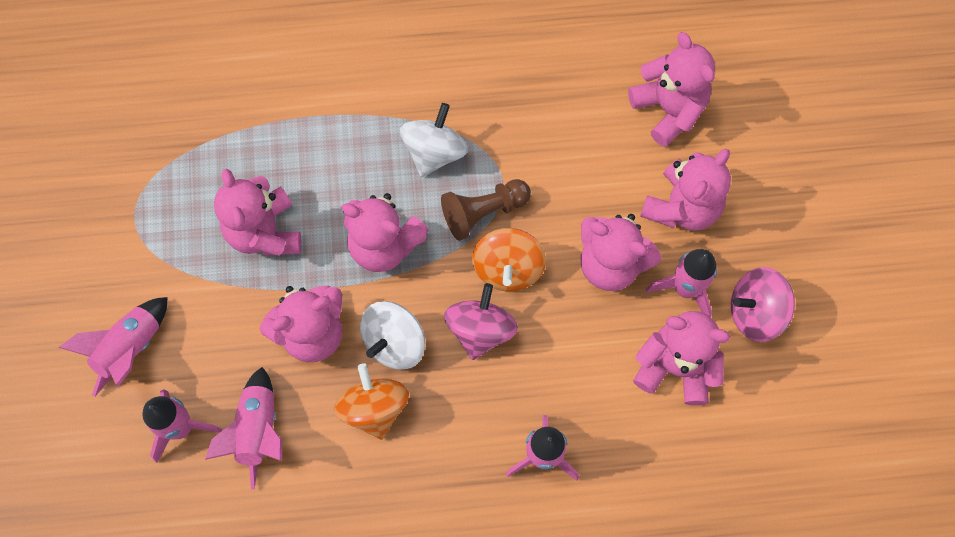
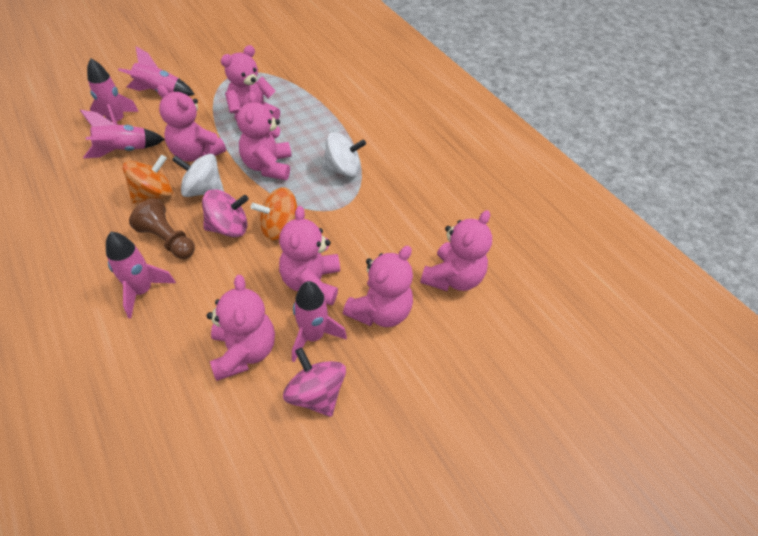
camera: 60 degrees right, 20 degrees down
brown pawn [441,179,531,241] -> brown pawn moved to [129,199,195,259]
pink teddy bear [640,149,731,231] -> pink teddy bear turned 60 degrees counterclockwise [343,246,413,327]

